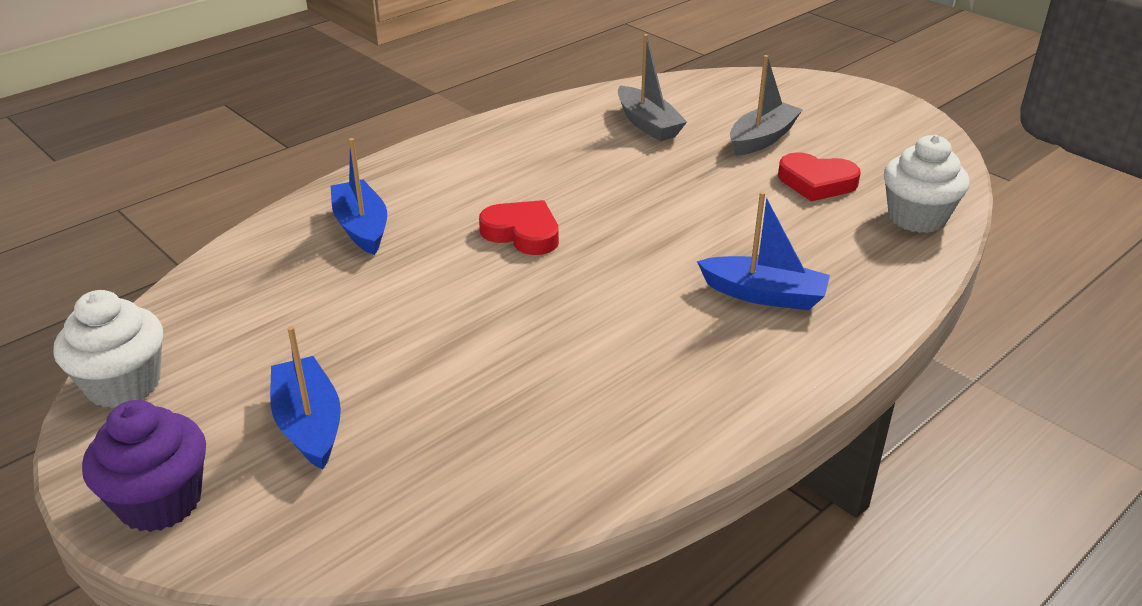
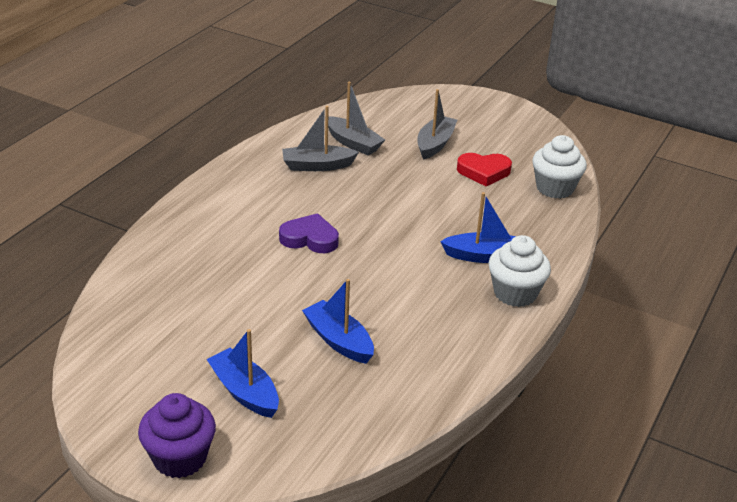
camera: 20 degrees left, 0 degrees up
white cupcake [54,290,163,408] -> white cupcake moved to [489,235,551,307]
blue boat [331,138,387,255] -> blue boat moved to [302,279,374,364]
red heart [479,200,559,255] -> purple heart [279,213,339,253]
none -> grey boat [282,106,359,171]

